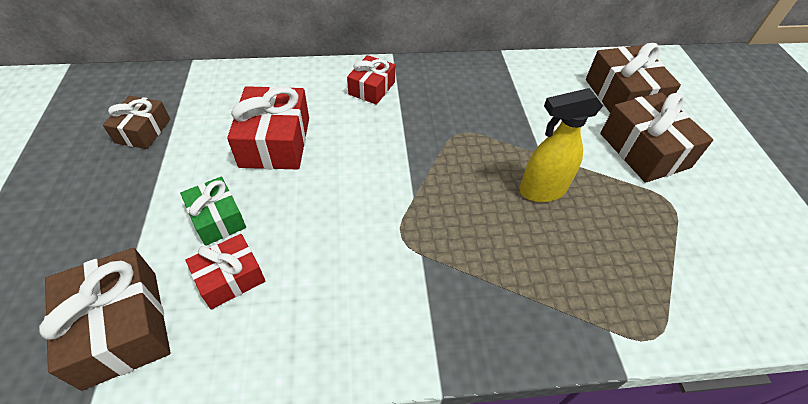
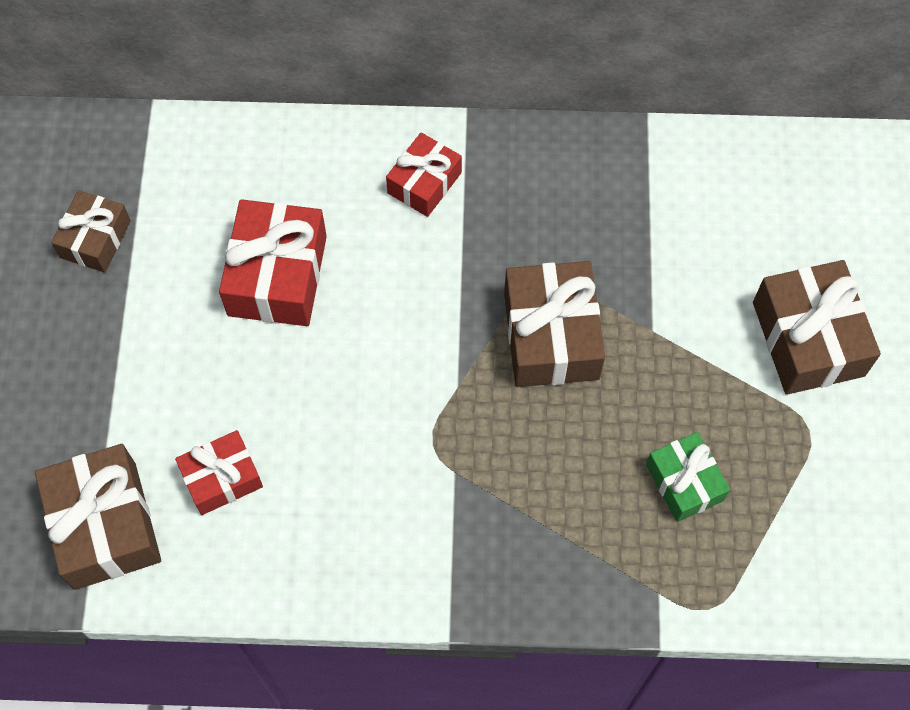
camera: 10 degrees right, 15 degrees up
green gift [180,177,246,246] -> green gift moved to [646,432,730,522]
yellow spray bottle [520,88,603,202] -> none
brown gift [586,43,681,113] -> brown gift moved to [504,261,605,387]

